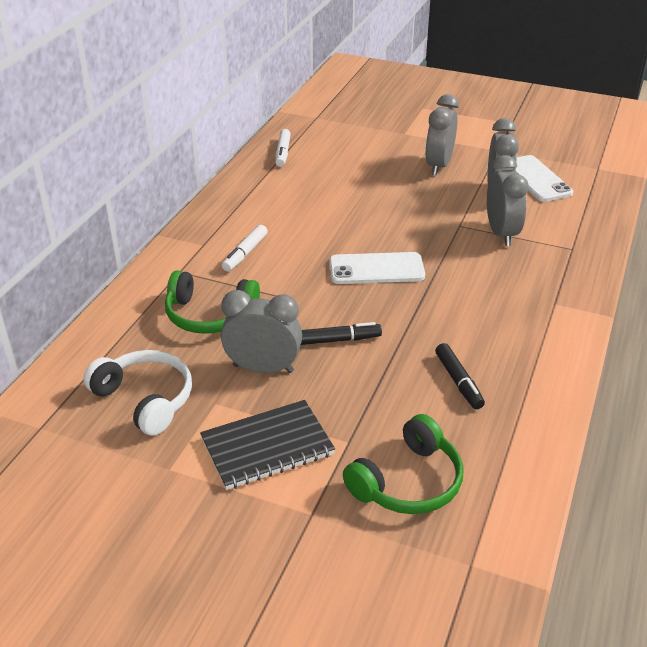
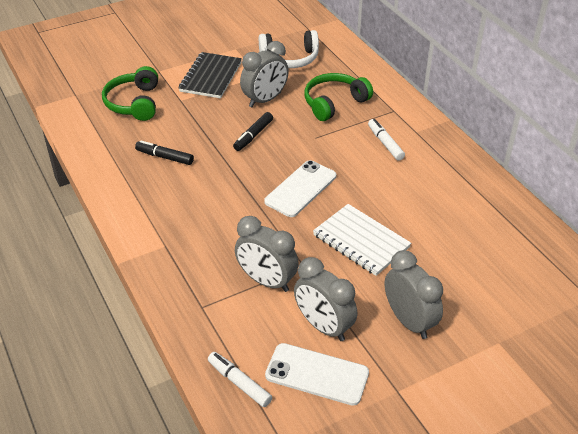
camera: 130 degrees right, 5 degrees up
white marker [275,129,291,167] -> white marker moved to [208,352,272,407]
none -> white notebook [313,204,411,276]

